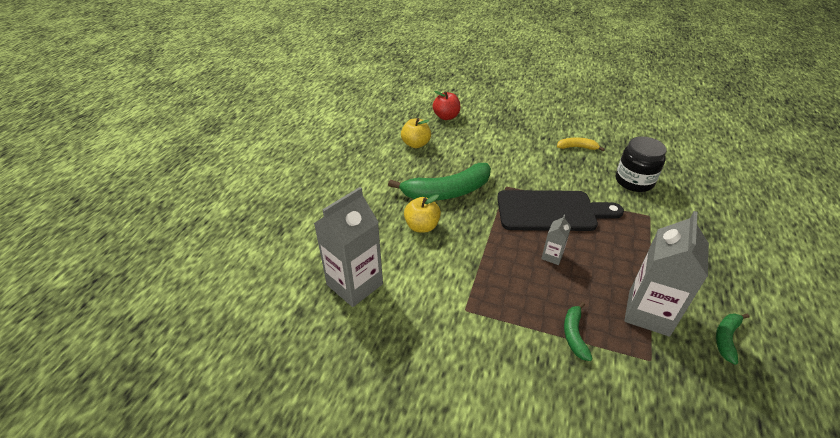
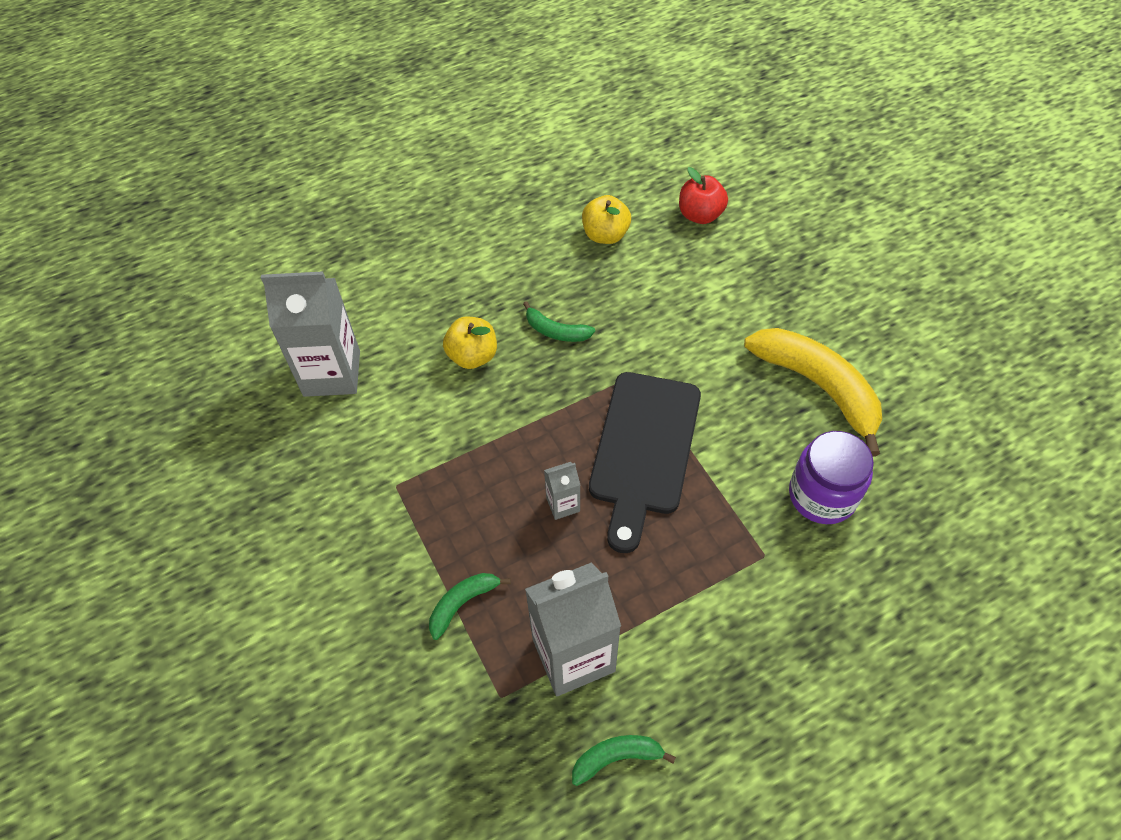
camera: 45 degrees right, 15 degrees up
green banana [388,163,491,200] -> green banana [523,301,595,342], size x0.48
black cutting board [497,190,624,231] -> black cutting board turned 60 degrees clockwise [589,372,701,553]
yellow banana [557,137,605,151] -> yellow banana [744,328,882,457], size x2.07
black jar [616,136,666,192] -> purple jar [789,431,874,524]

